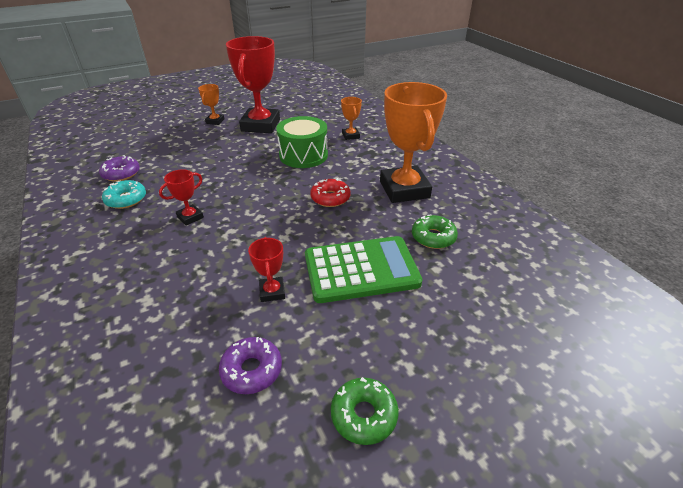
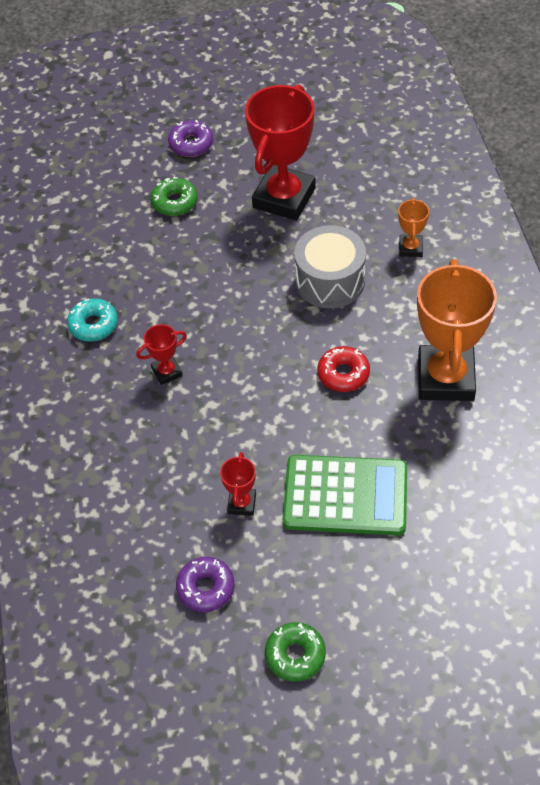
camera: 20 degrees right, 15 degrees up
purple donut [99,155,140,182] -> purple donut moved to [168,120,213,157]
orange trophy [198,84,224,125] -> none
green drum [276,116,328,168] -> grey drum [294,225,366,308]
green donut [412,214,458,249] -> green donut moved to [151,177,198,216]

